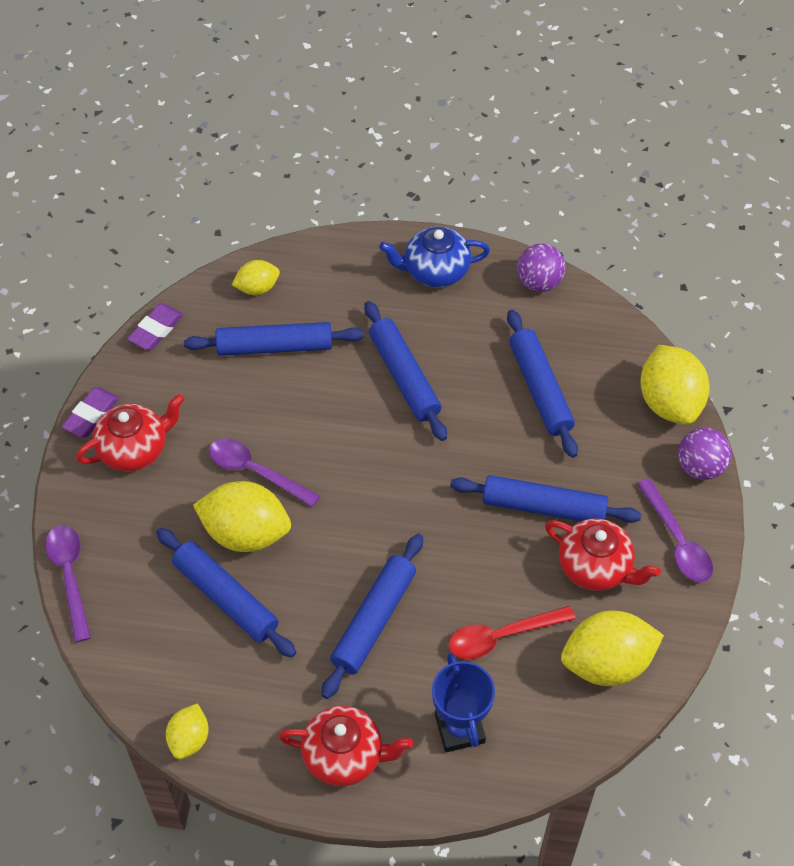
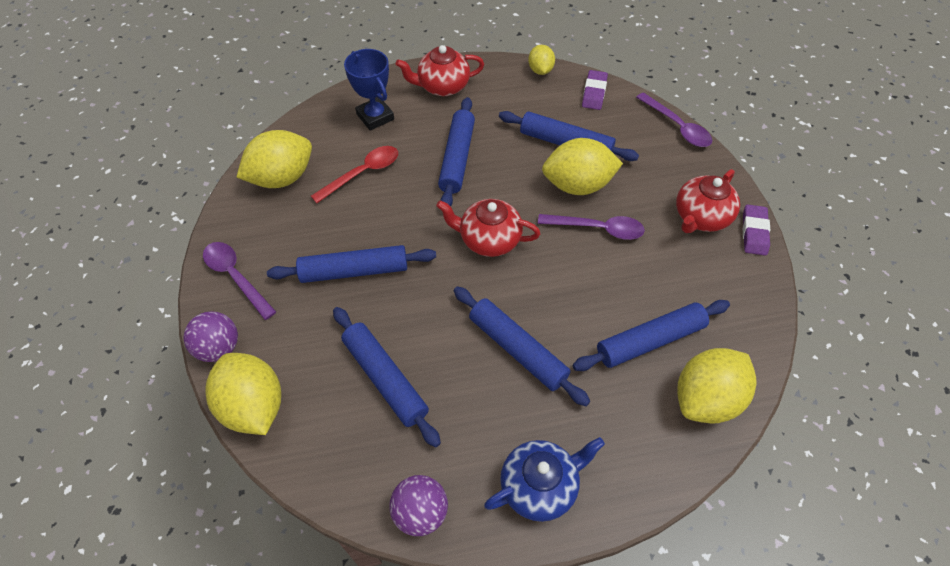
camera: 160 degrees right, 0 degrees up
purple eraser [127,304,184,350] -> purple eraser moved to [582,70,608,110]
yellow lemon [232,260,280,295] -> yellow lemon [677,348,757,423], size x1.82
red teapot [545,519,661,591] -> red teapot moved to [436,199,541,257]

